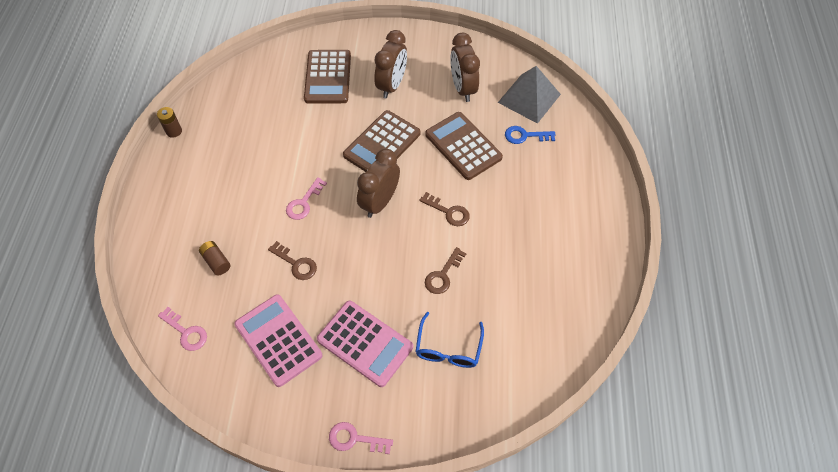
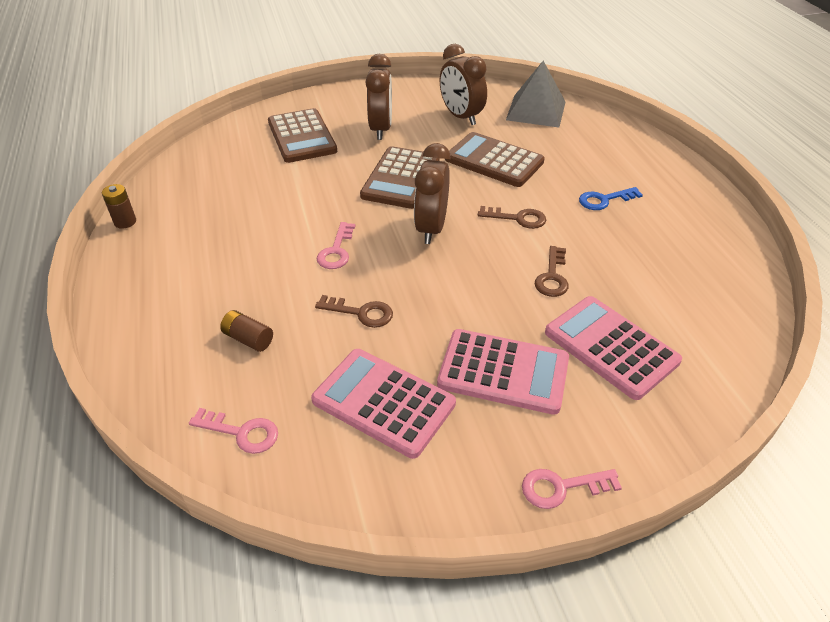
camera: 20 degrees left, 15 degrees down
blue glasses [415,312,484,368] -> pink calculator [545,296,682,400]
blue key [505,126,556,144] -> blue key moved to [579,187,643,210]

